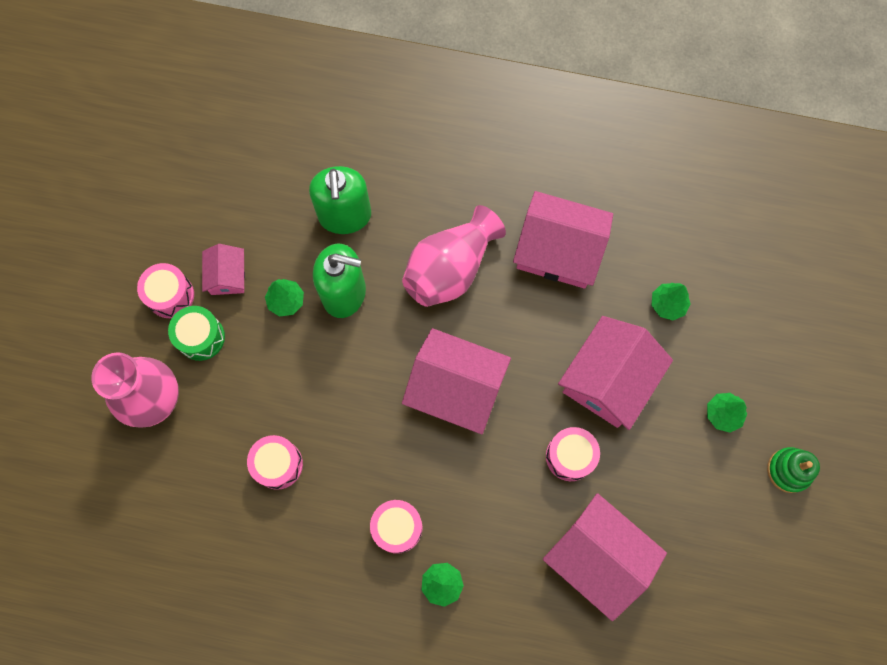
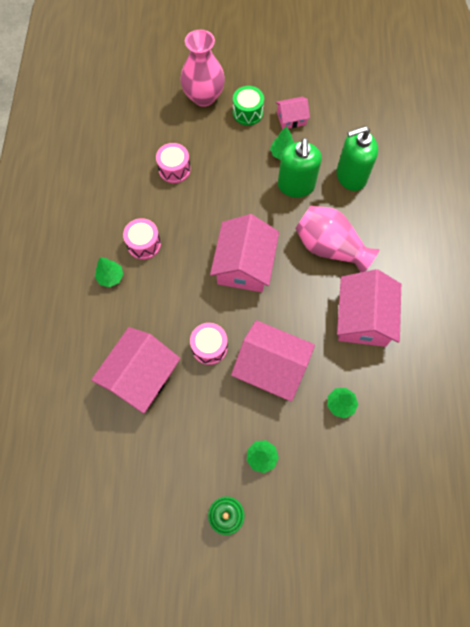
camera: 80 degrees right, 5 degrees down
pink drum [137,263,194,318] -> none

